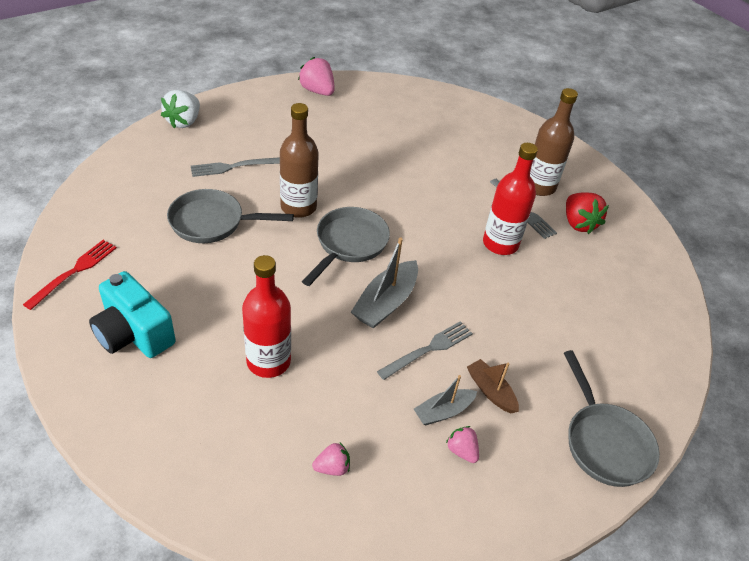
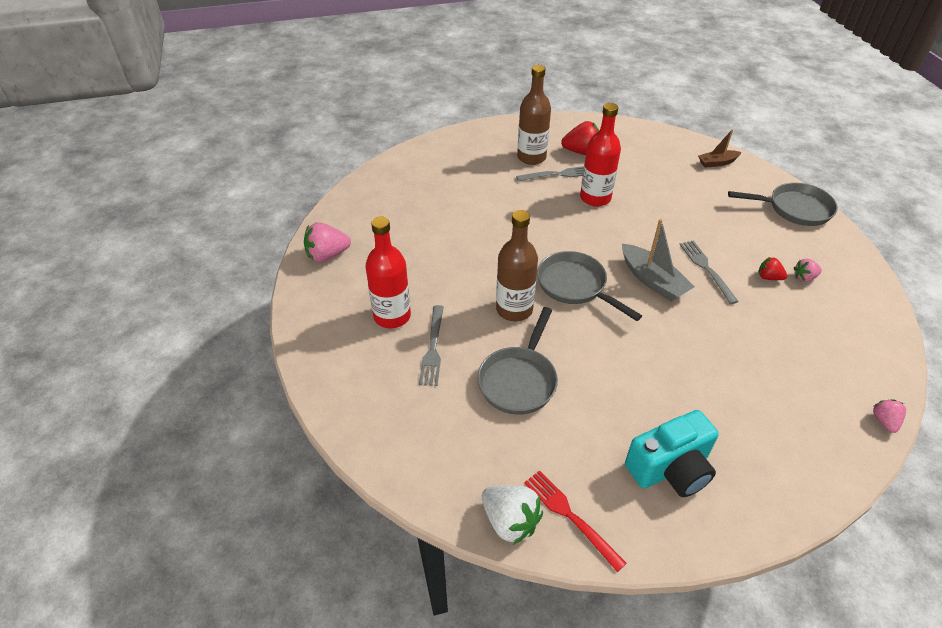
camera: 65 degrees left, 0 degrees up
white strawberry [161,90,200,128] -> white strawberry moved to [482,485,543,545]
red bottle [242,255,291,378] -> red bottle moved to [365,217,411,328]
pink strawberry [312,443,350,476] -> pink strawberry moved to [873,399,906,433]
grey boat [414,375,477,426] -> red strawberry [758,257,787,280]
brown boat [467,359,519,413] -> brown boat moved to [698,129,742,168]

